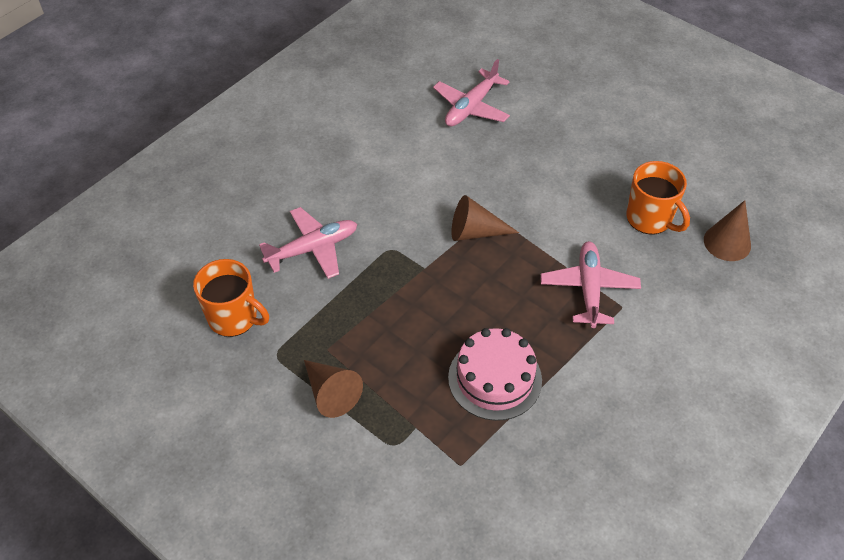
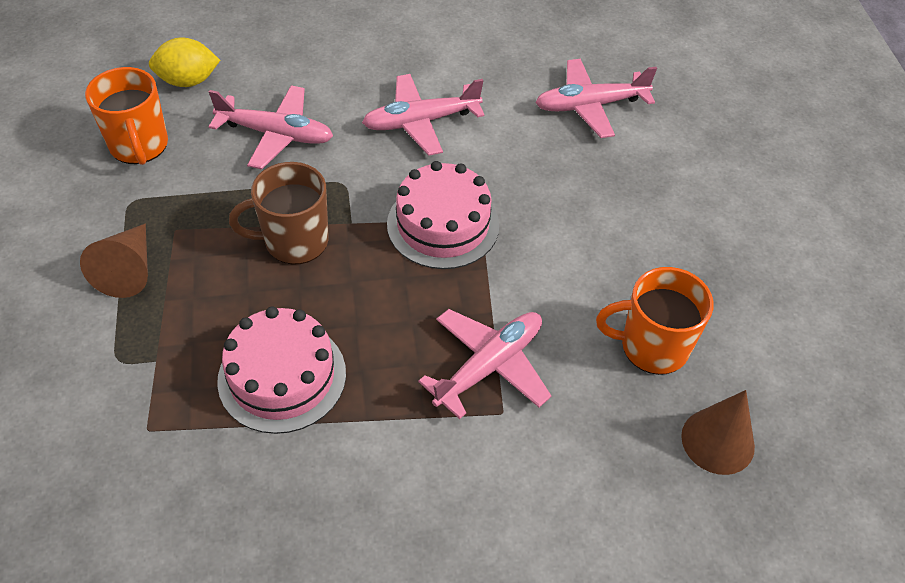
camera: 40 degrees right, 0 degrees up
brown cone [451,195,519,241] -> pink cake [387,161,499,269]
orange mug [626,161,690,234] -> orange mug turned 90 degrees clockwise [596,267,714,375]
none -> yellow lemon [149,37,220,87]
none -> brown mug [229,162,328,265]
none -> pink plane [362,74,485,156]

